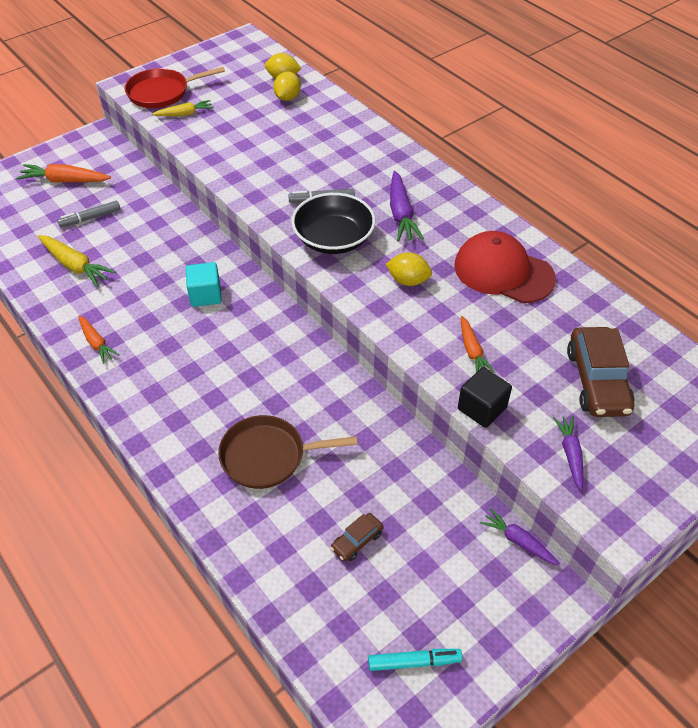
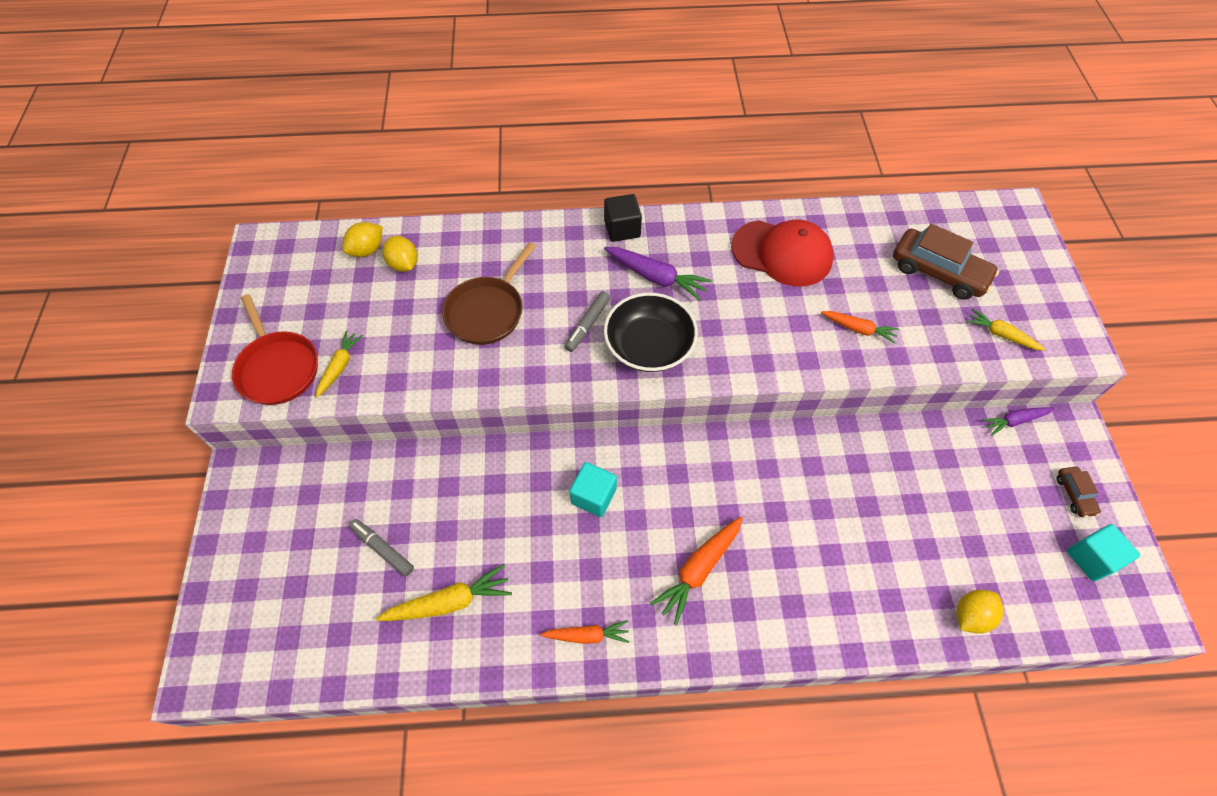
camera: 55 degrees left, 10 degrees up
orange carrot [16,164,111,182] -> orange carrot moved to [650,516,743,625]
grey marker [57,201,120,227] -> grey marker turned 120 degrees clockwise [349,519,414,577]
red pan [125,67,225,108] -> red pan turned 45 degrees counterclockwise [232,294,318,405]
brown pan [218,415,358,489] -> brown pan moved to [442,242,536,345]
brown car [331,513,384,561] -> brown car moved to [1056,467,1101,517]
turquoise marker [368,649,462,671] -> turquoise cube [1067,524,1140,581]
yellow lemon [386,252,432,286] -> yellow lemon moved to [956,590,1004,634]
red cap [454,231,556,303] -> red cap turned 135 degrees counterclockwise [731,219,834,287]
black cube [458,367,512,428] -> black cube moved to [604,194,642,242]
purple carrot [553,416,583,491] -> yellow carrot [966,309,1045,351]

